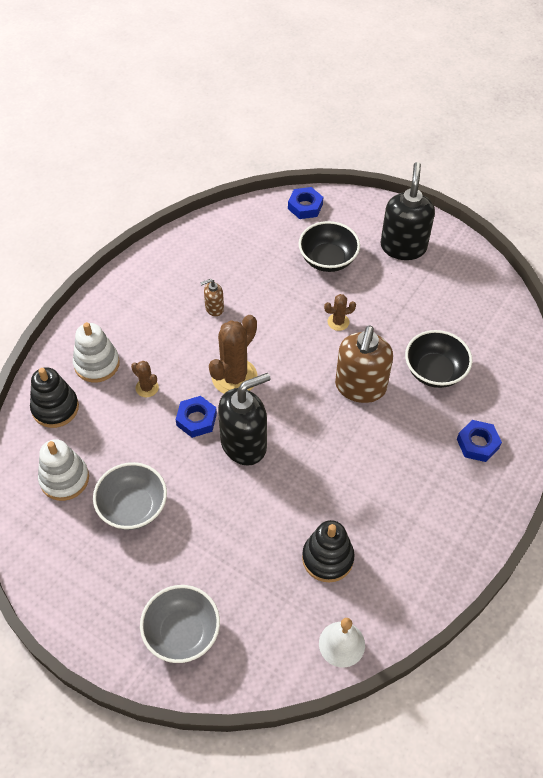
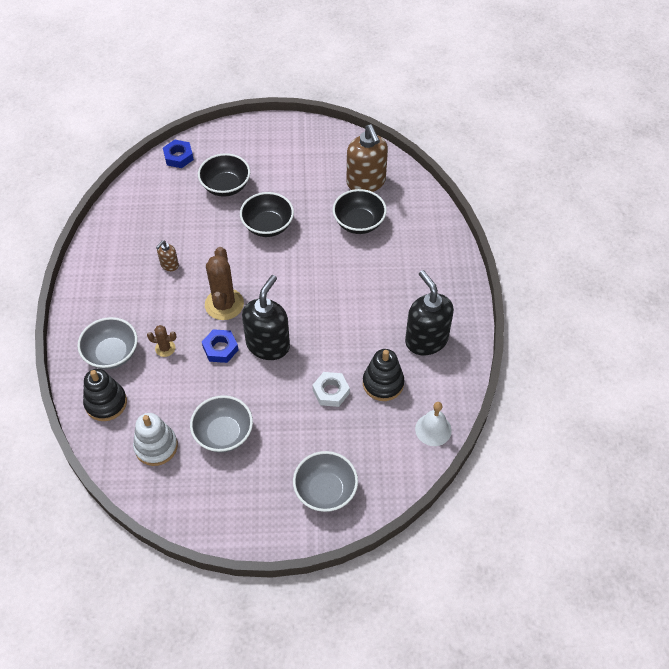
camera: 35 degrees left, 0 degrees up
white stacking toy [73,322,120,383] -> grey bowl [77,317,138,369]
brown cactus [324,294,356,331] -> black bowl [240,192,294,237]
brown soap dispenser [335,325,393,403] -> brown soap dispenser moved to [346,124,388,192]
black soap dispenser [381,162,435,260] -> black soap dispenser moved to [405,270,454,355]
blue nut [457,420,502,462] -> none
none -> white nut [313,372,350,407]

